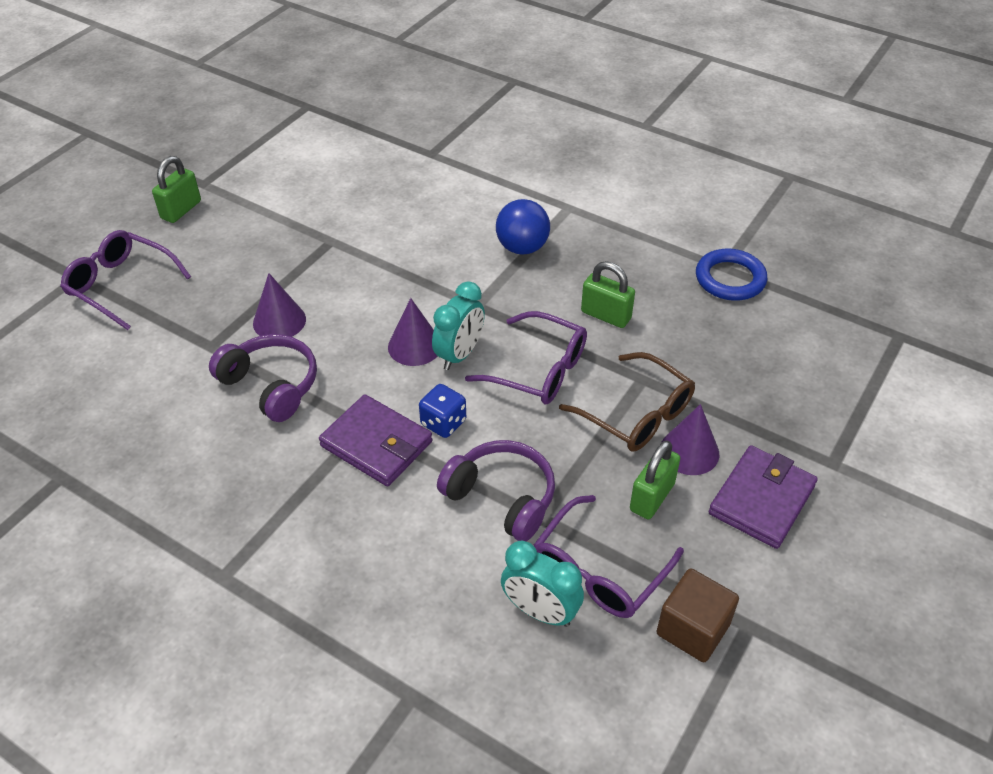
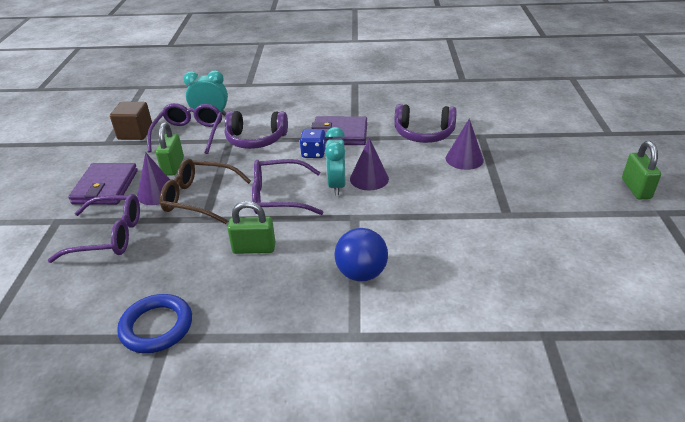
camera: 150 degrees right, 10 degrees down
purple glasses [60,230,191,330] -> purple glasses moved to [48,194,140,263]

